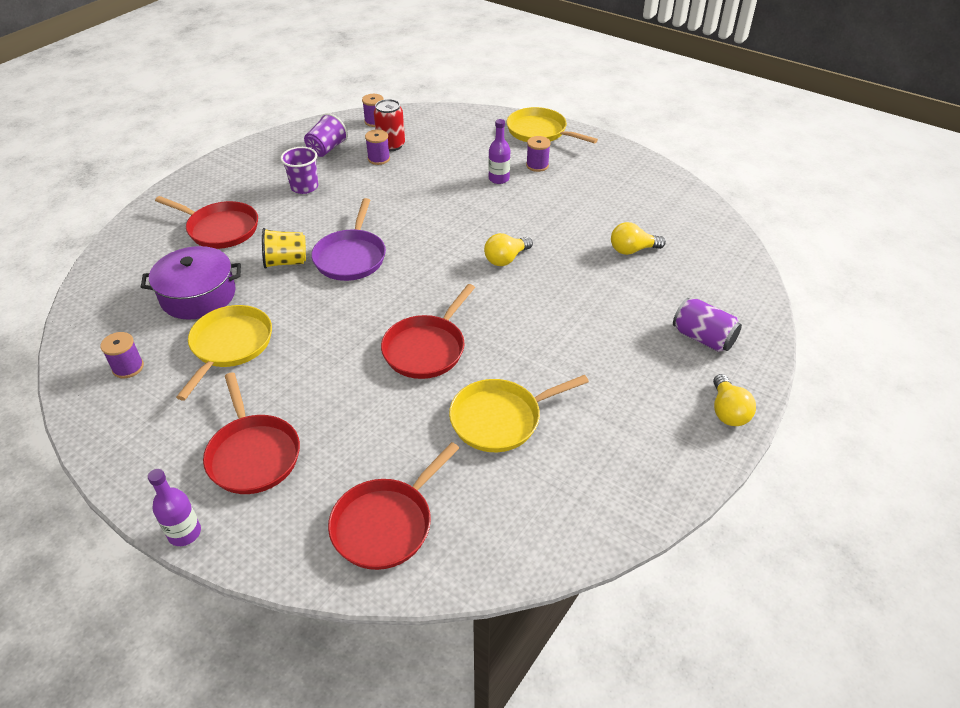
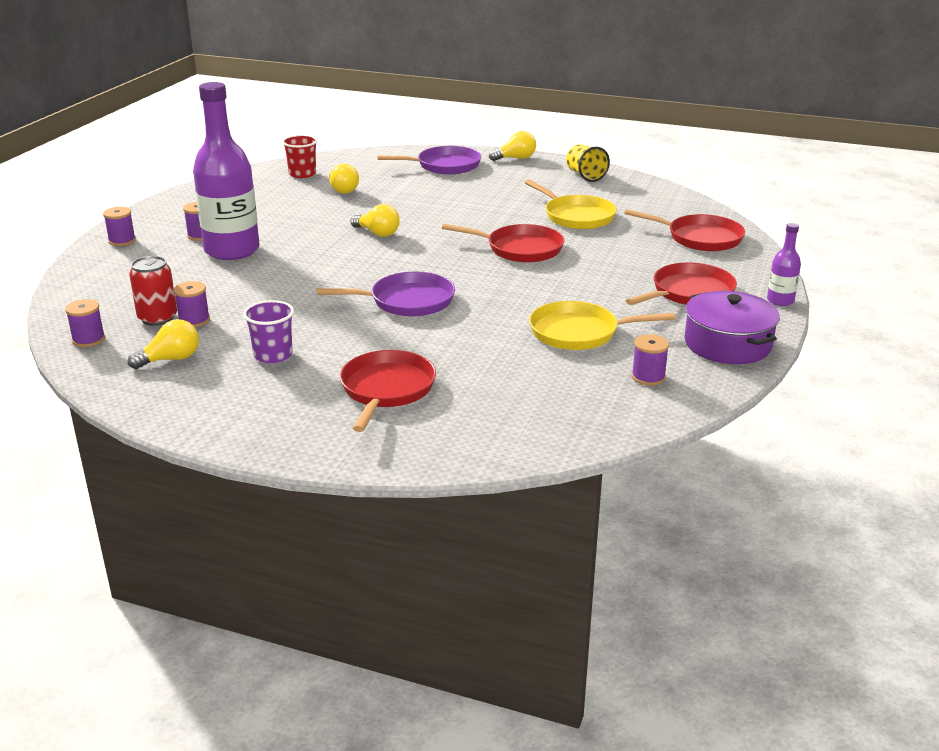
camera: 105 degrees left, 15 degrees down
purple pot [141,246,241,320] -> purple pot moved to [684,291,780,364]
yellow cup [262,228,306,269] -> yellow cup moved to [566,144,610,182]
purple cup [304,113,348,157] -> yellow light bulb [128,319,199,369]
purple bottle [488,119,510,184] -> purple bottle [193,82,260,260], size x2.23
yellow pan [507,107,598,143] -> purple spool [103,207,136,246]
purple can [673,298,742,352] -> purple pan [377,146,481,175]
none -> red cup [282,135,318,178]

